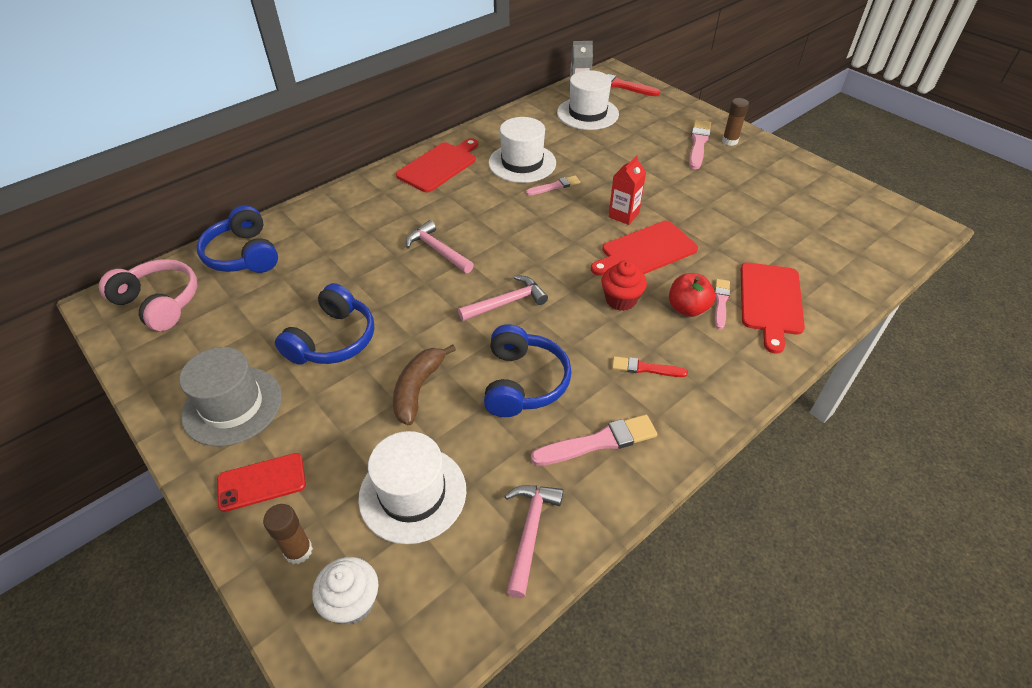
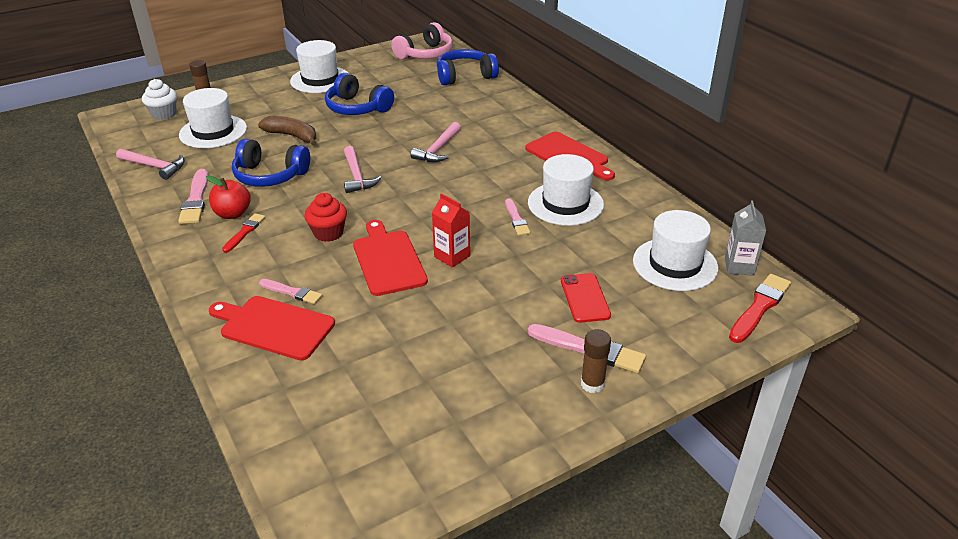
camera: 100 degrees right, 10 degrees down
grey hat [179,347,282,447] -> white hat [290,40,348,93]
red phone [217,453,306,512] -> red phone moved to [561,273,611,323]
pink hammer [406,220,474,273] -> pink hammer turned 150 degrees clockwise [411,122,461,162]
red apple [669,273,715,317] -> red apple moved to [206,176,251,219]

